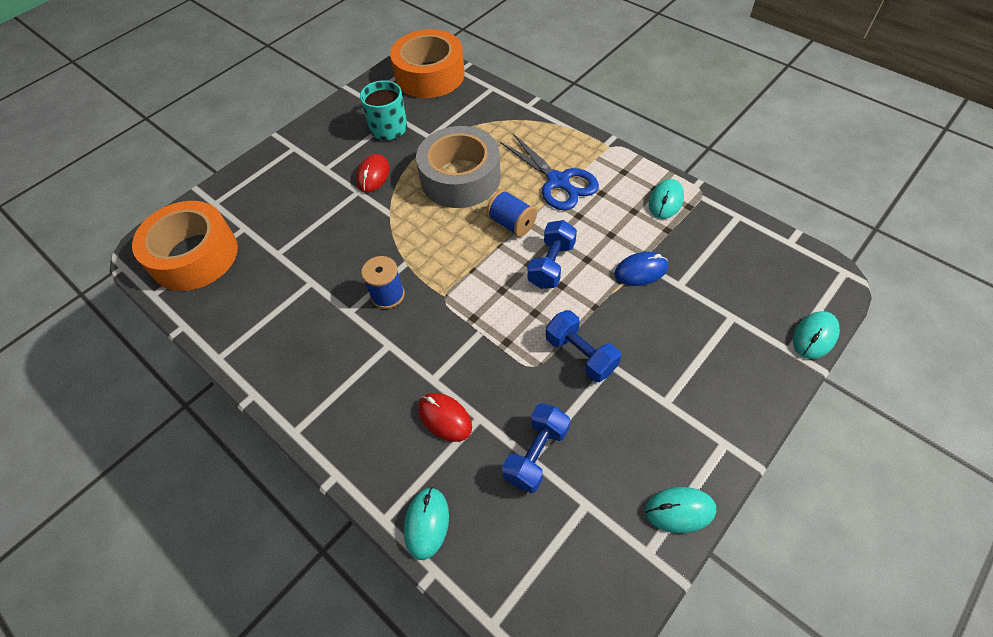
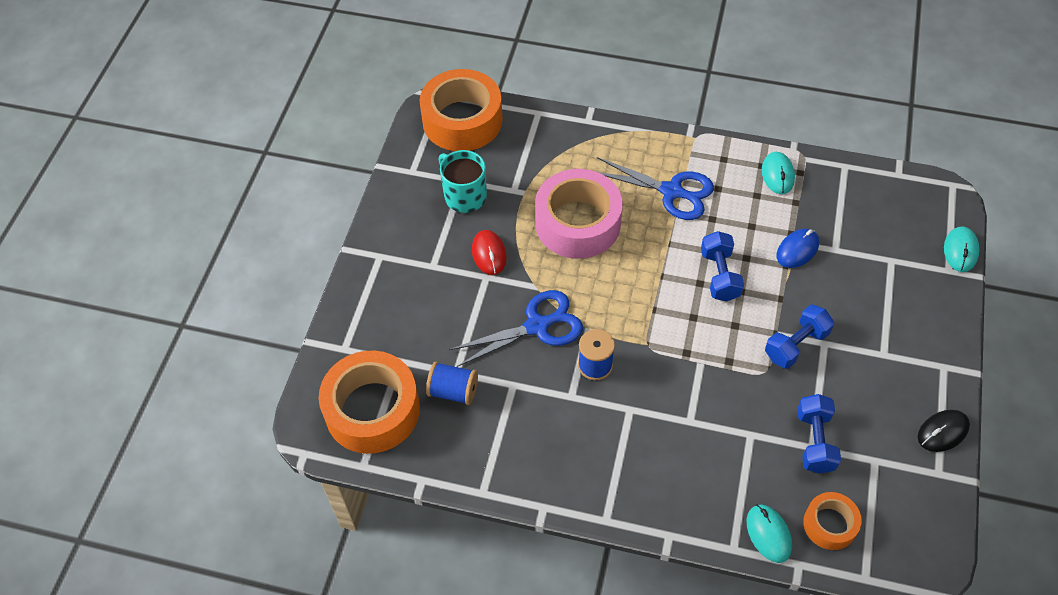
camera: 30 degrees left, 0 degrees up
grey tape [416,126,501,208] -> pink tape [535,169,623,259]
red mouse [418,393,472,442] -> none
blue spool [486,189,537,237] -> blue spool moved to [426,362,478,405]
blue dumbbell [546,310,621,382] -> blue dumbbell turned 60 degrees counterclockwise [765,304,834,369]
turquoise mouse [645,487,716,533] -> black mouse [918,410,970,452]
none -> blue scissors [449,290,583,367]
none -> orange tape [803,492,862,550]

